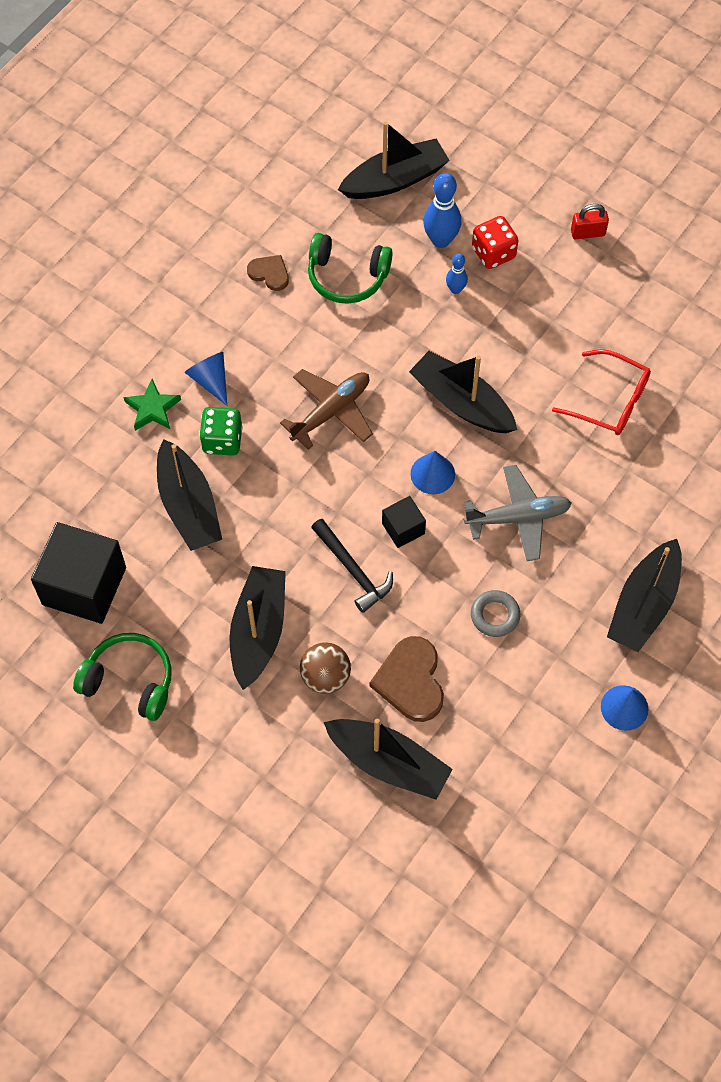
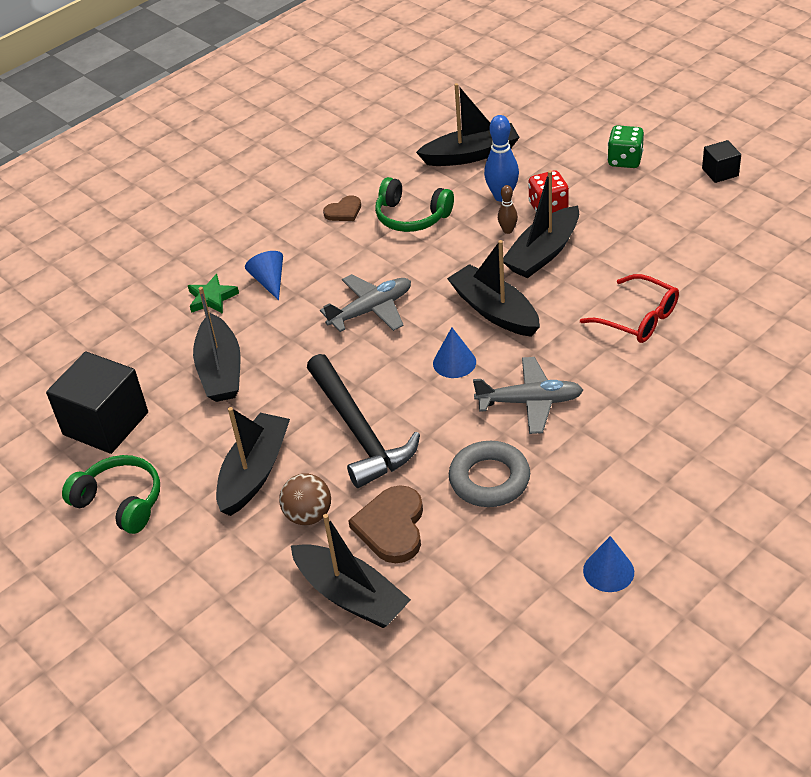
camera: 15 degrees right, 20 degrees down
green dice [199,407,243,456] -> green dice moved to [607,125,644,168]
brown heart [247,255,289,291] -> brown heart turned 105 degrees clockwise [323,195,361,221]
brown plane [280,369,373,450] -> grey plane [320,274,411,332]
black hammer [311,519,393,613] -> black hammer [307,354,420,488], size x1.67
black cube [382,496,426,548] -> black cube moved to [702,140,741,183]
blue bowling pin [446,253,468,294] -> brown bowling pin [498,185,518,234]
grey ring [471,590,521,637] -> grey ring [449,441,530,507], size x1.61
red padlock [571,204,609,239] -> none
black boat [607,539,682,652] -> black boat moved to [503,170,579,278]

